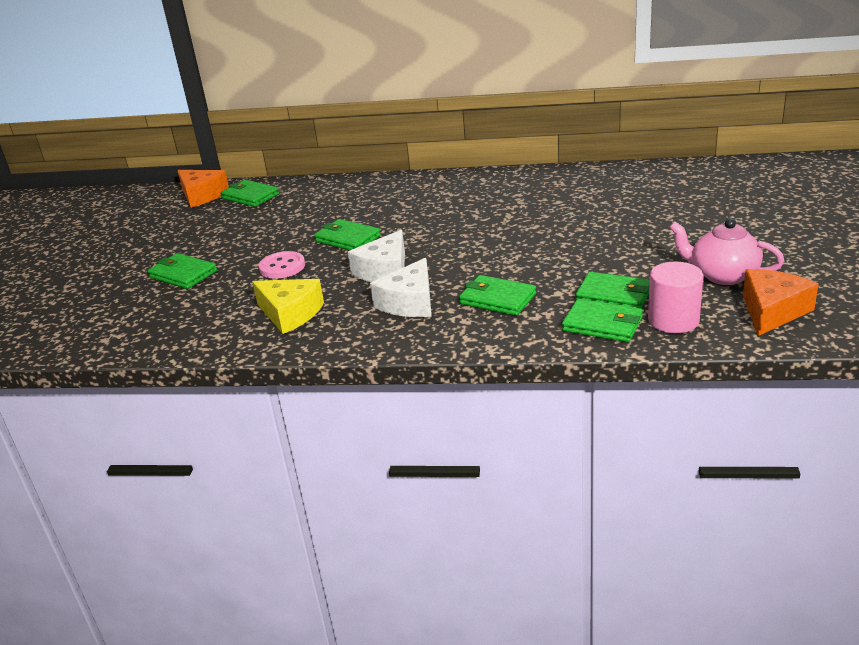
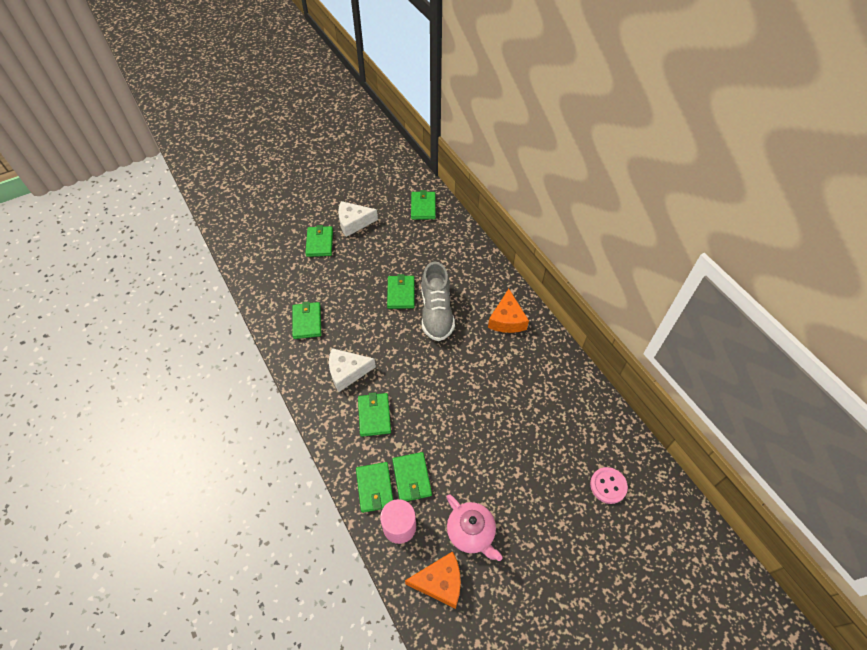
camera: 50 degrees right, 25 degrees up
orange cheese [177,170,229,208] -> orange cheese moved to [488,289,529,333]
yellow cheese [252,279,324,334] -> green wallet [292,302,321,339]
pink button [259,251,305,278] -> pink button moved to [590,467,628,504]
white cheese [348,230,405,282] -> white cheese moved to [338,201,378,237]
pink teapot [669,218,784,285] -> pink teapot turned 150 degrees clockwise [447,494,503,561]
none -> grey shoe [421,261,455,341]

